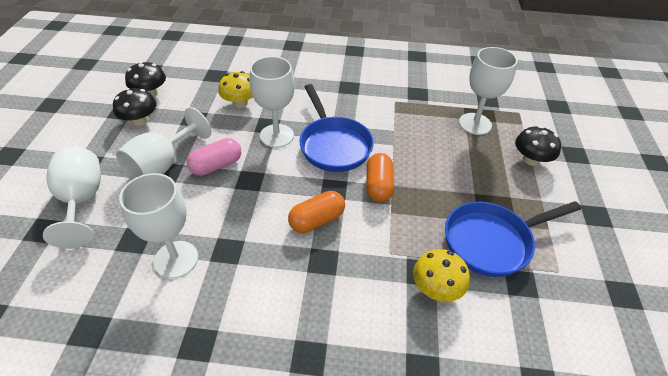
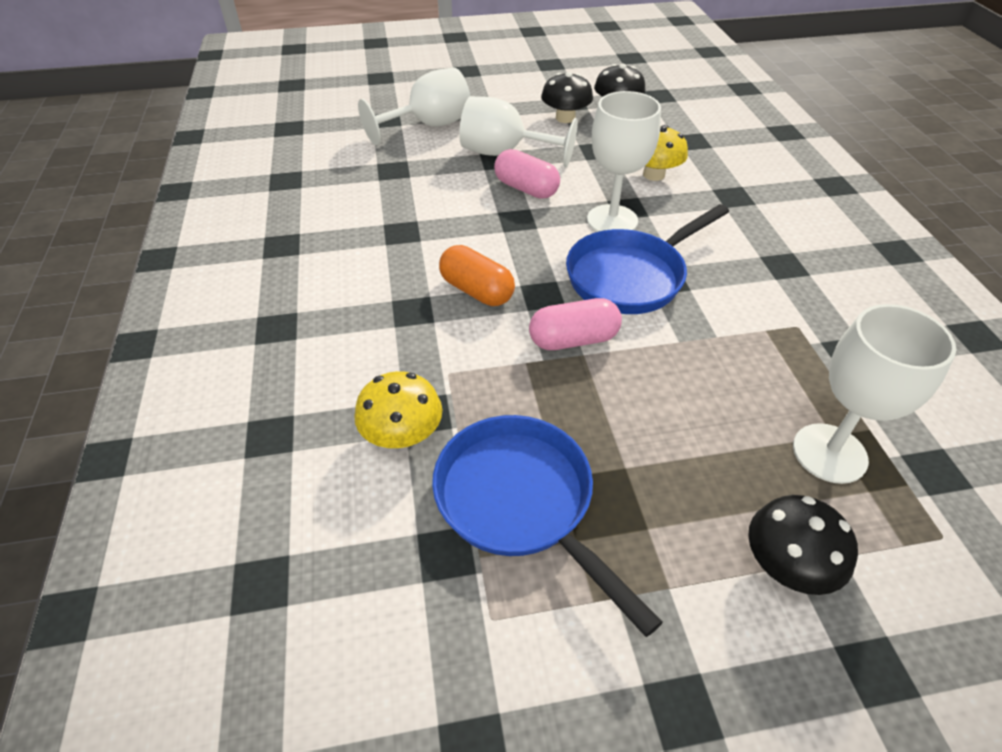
camera: 75 degrees right, 0 degrees up
white goblet [119,173,198,279] -> none
orange capsule [366,153,394,202] -> pink capsule [529,298,622,350]

